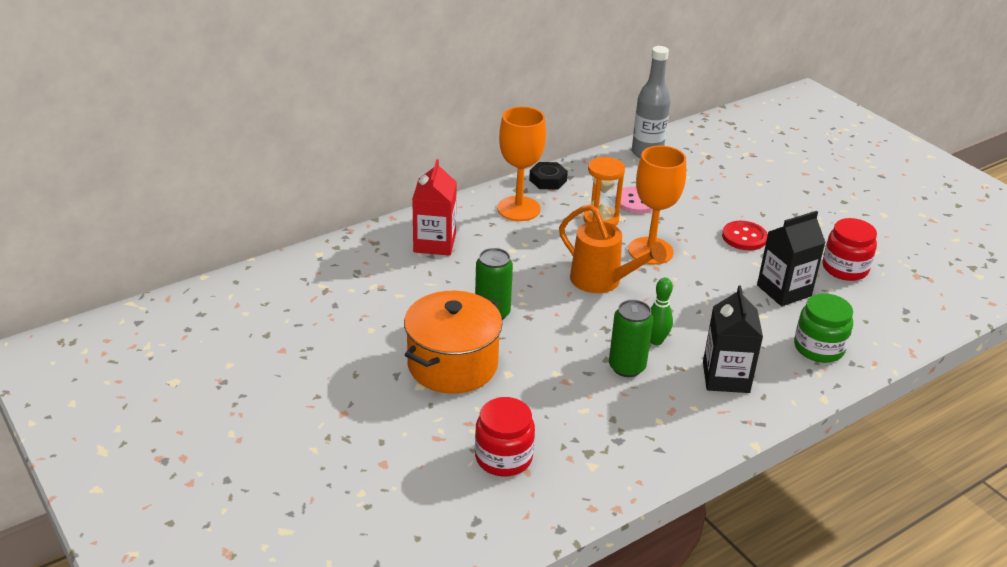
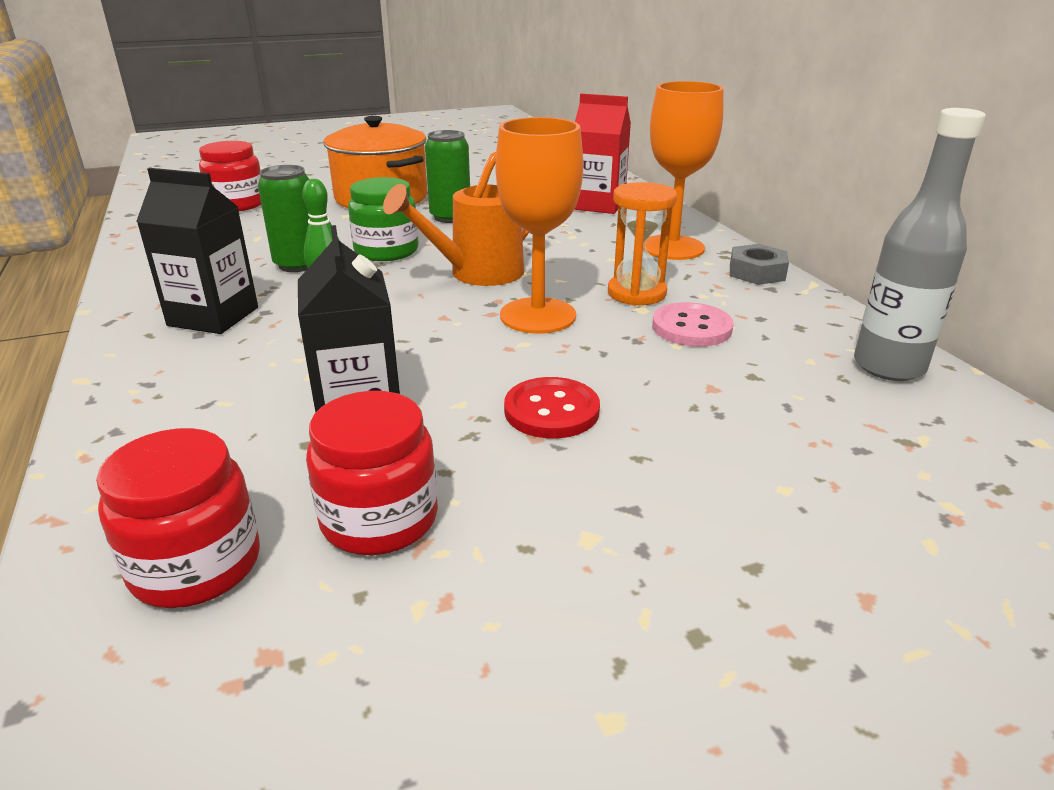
camera: 105 degrees right, 5 degrees down
black nut [529,162,568,190] -> grey nut [730,244,789,285]
green jar [794,293,853,363] -> green jar moved to [348,177,419,261]
none -> red jar [96,428,260,608]

